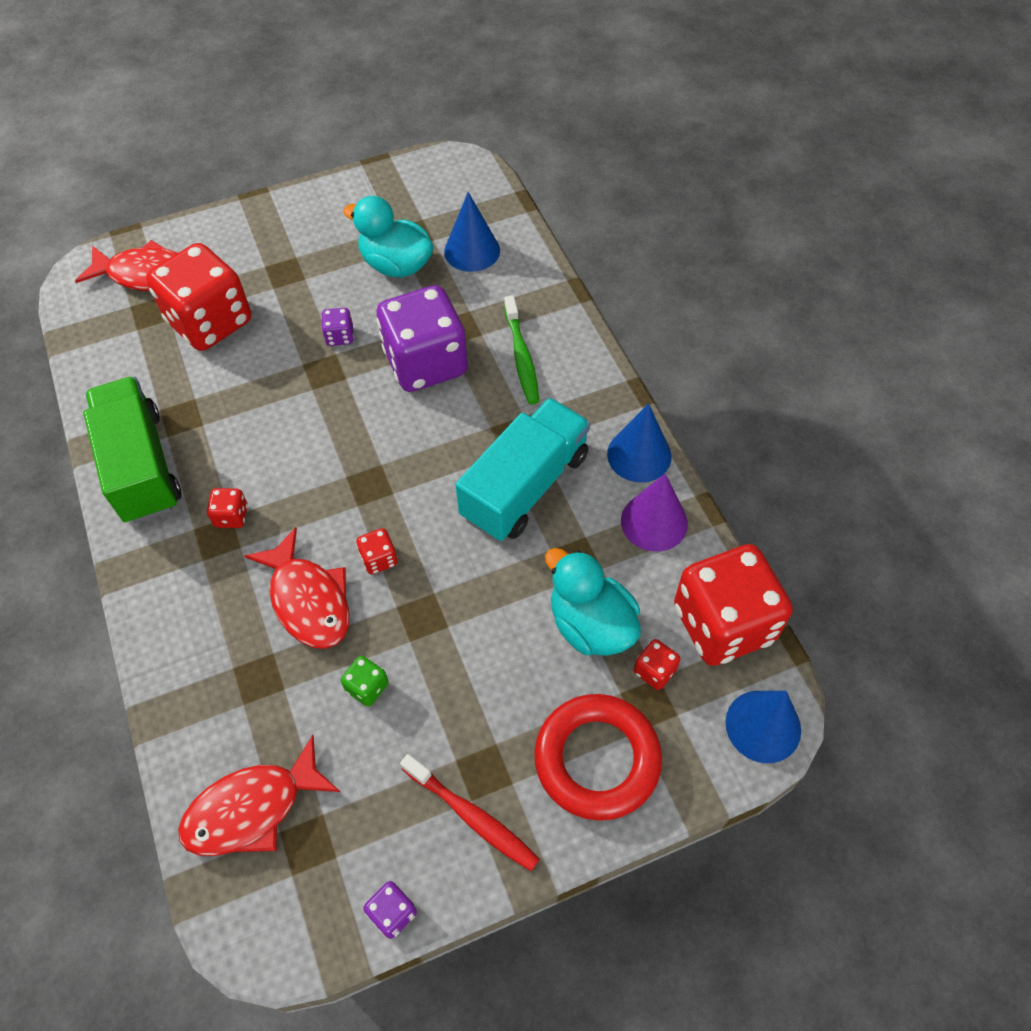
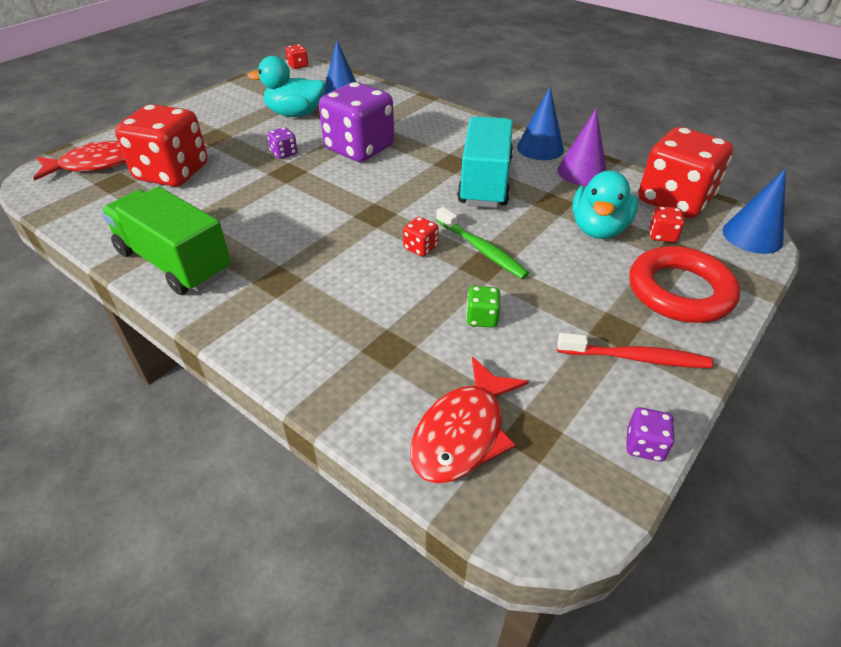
camera: 30 degrees left, 15 degrees down
red dice [207,488,248,528] -> red dice moved to [286,44,308,69]
red fish [244,527,349,649] -> none
green toothbrush [504,295,539,404] -> green toothbrush moved to [436,207,529,279]
turquoise duck [545,548,641,656] -> turquoise duck turned 90 degrees counterclockwise [572,170,638,239]

